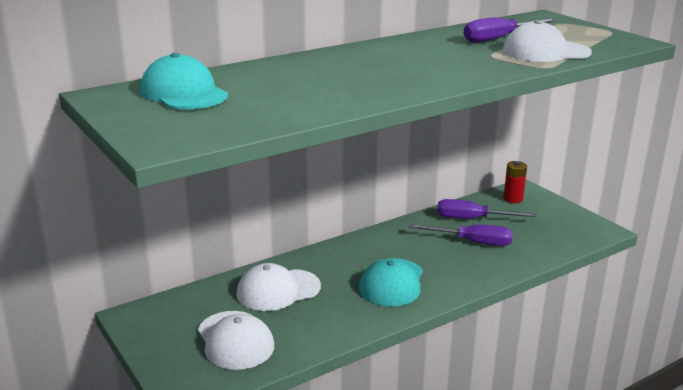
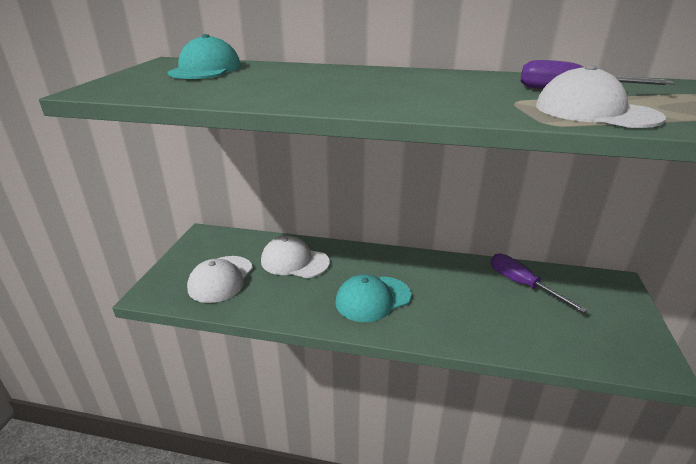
camera: 45 degrees right, 5 degrees up
purple screwdriver [409,224,513,246] -> none
red battery [503,161,527,203] -> none

